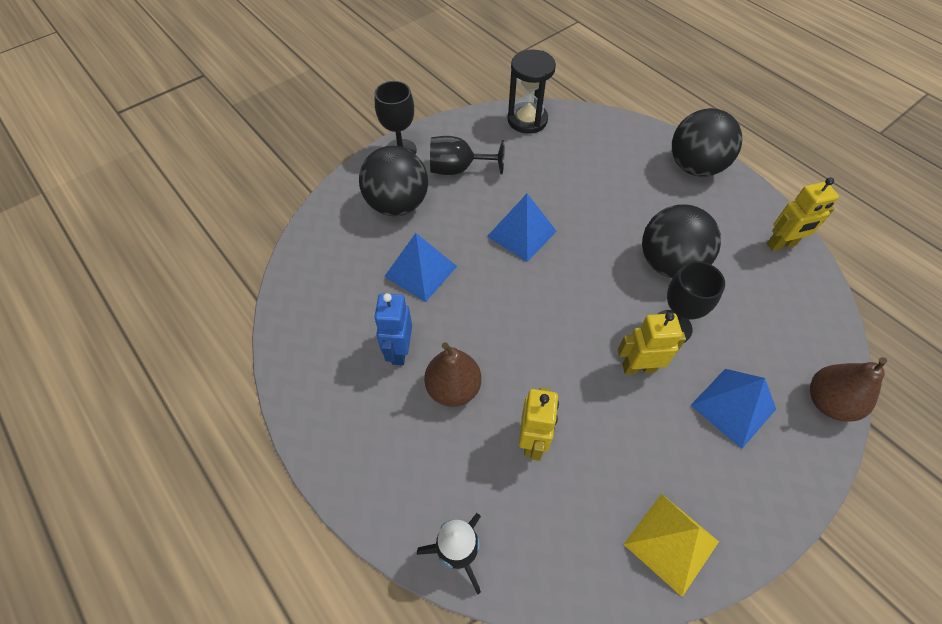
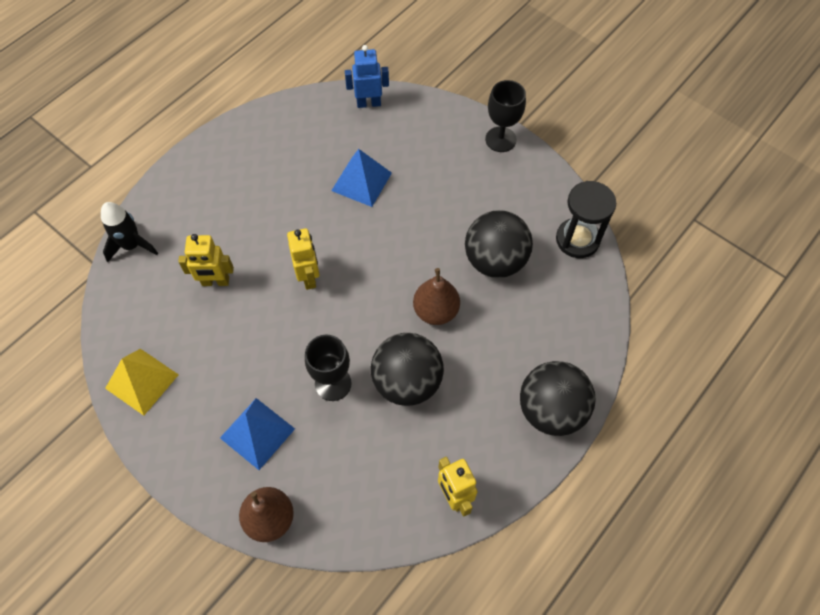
camera: 80 degrees right, 5 degrees up
black ball [359,146,428,216] -> black ball moved to [465,210,533,278]
blue robot [374,293,412,365] -> blue robot moved to [345,45,389,108]
brown pear [424,342,481,407] -> brown pear moved to [413,268,460,325]
black goblet [430,136,504,175] -> none
blue pyramid [487,194,557,262] -> none
yellow robot [618,312,686,375] -> yellow robot moved to [287,228,320,290]

